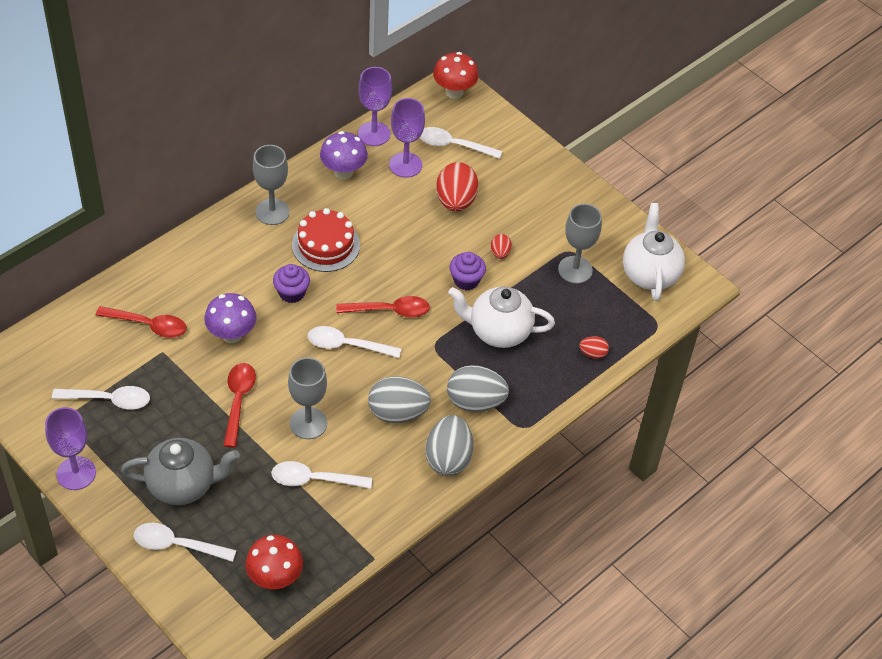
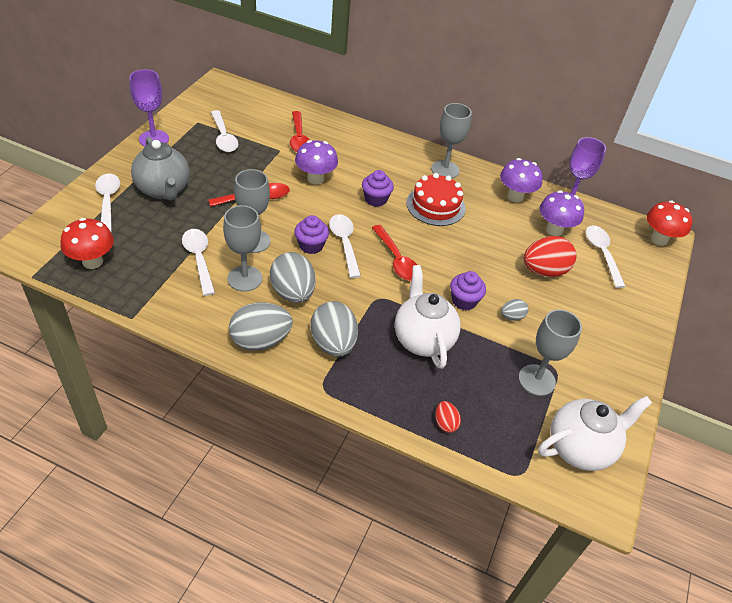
camera: 65 degrees right, 5 degrees down
purple goblet [389,98,425,178] -> purple mushroom [540,190,584,236]
red egg [491,234,512,259] -> grey egg [501,299,529,321]
none -> grey goblet [223,205,262,292]
none -> purple cupcake [295,215,329,254]

